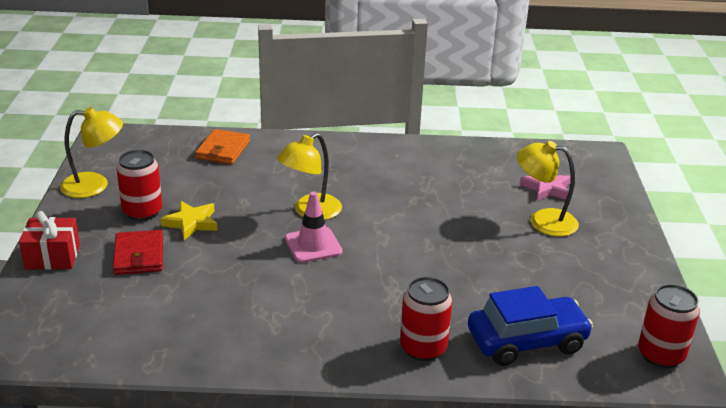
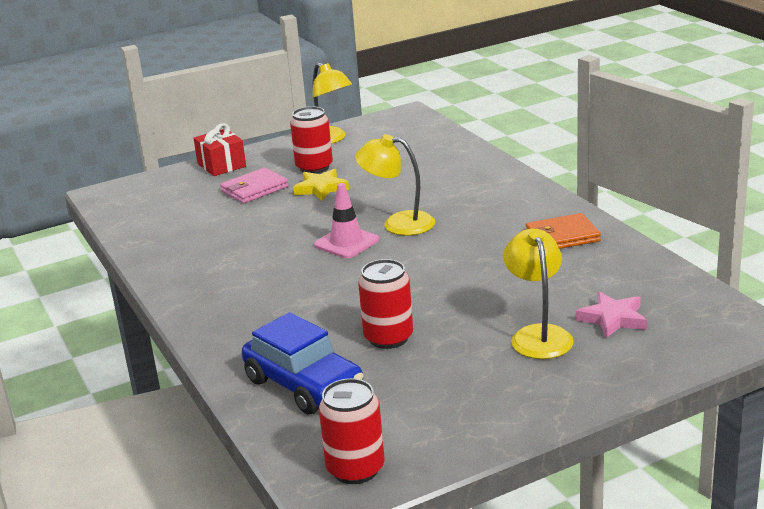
camera: 65 degrees right, 5 degrees down
red wallet [113,230,163,275] -> pink wallet [220,168,289,204]
orange wallet [195,129,250,164] -> orange wallet moved to [526,213,601,249]
red can [400,277,452,361] -> red can moved to [358,259,413,349]

